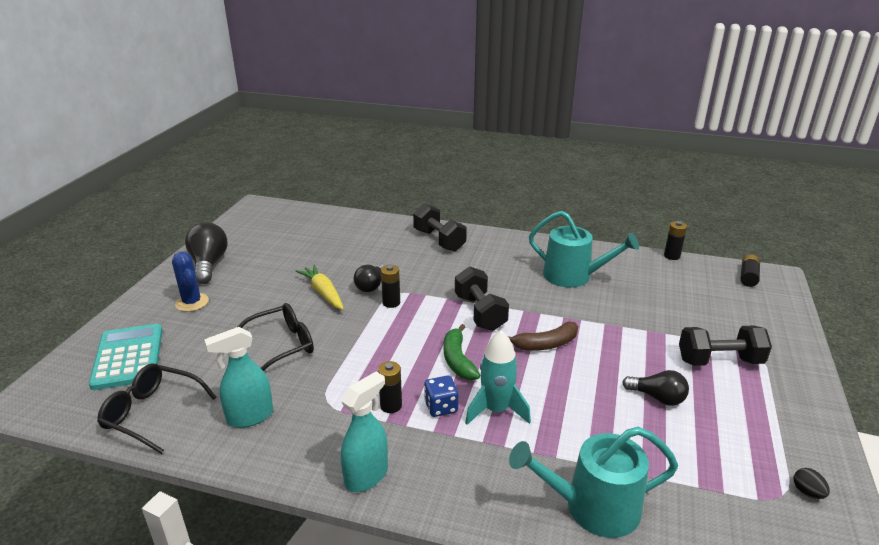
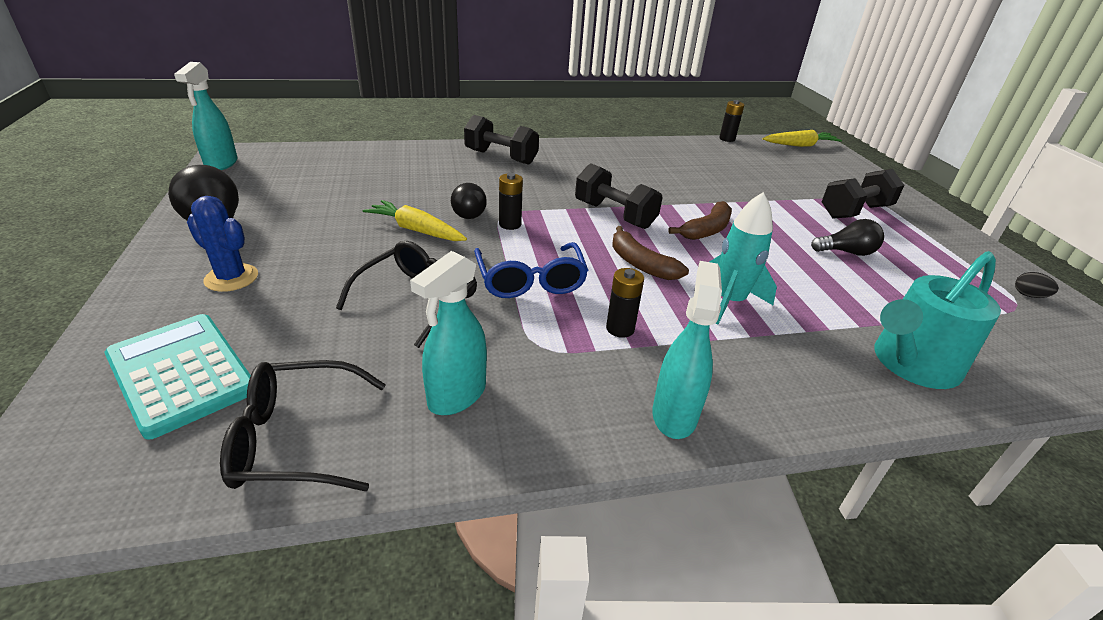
camera: 30 degrees left, 5 degrees up
blue dice [424,376,458,417] -> none
green banana [444,324,481,380] -> brown banana [612,226,689,280]
turquoise watering can [529,211,639,288] -> none
black battery [741,254,760,287] -> yellow carrot [763,130,842,147]
none -> turquoise spray bottle [174,62,237,170]
none -> blue glasses [474,242,588,298]

